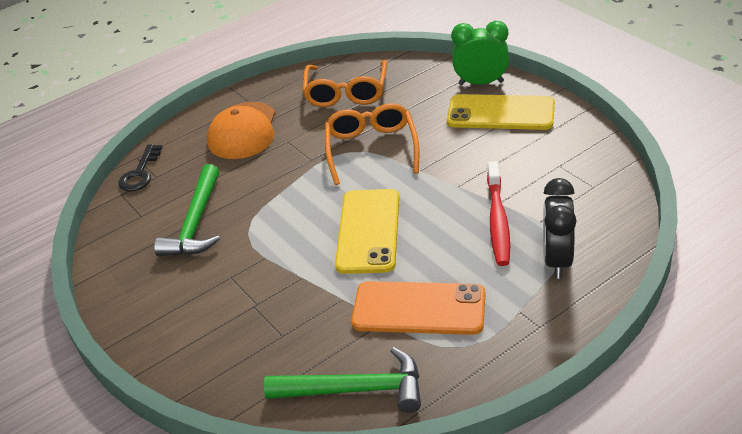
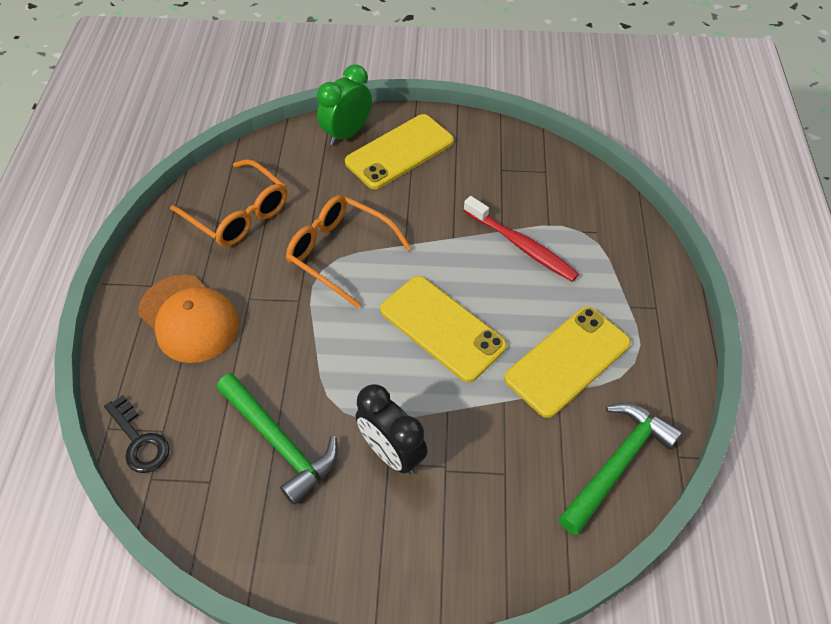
camera: 55 degrees left, 15 degrees up
orange phone [351,281,485,335] -> yellow phone [504,306,631,418]
black clock [543,178,576,279] -> black clock moved to [355,384,428,474]

